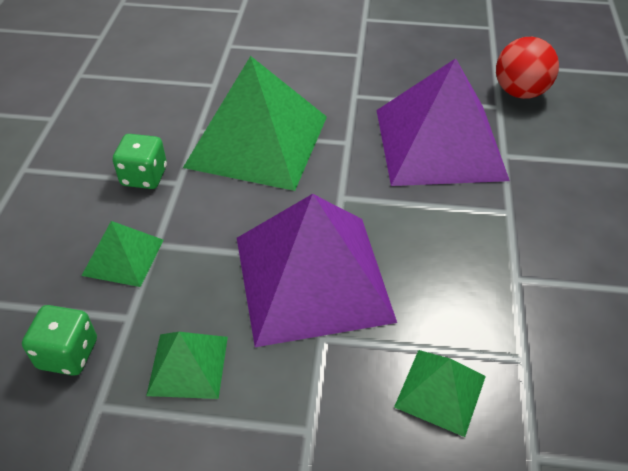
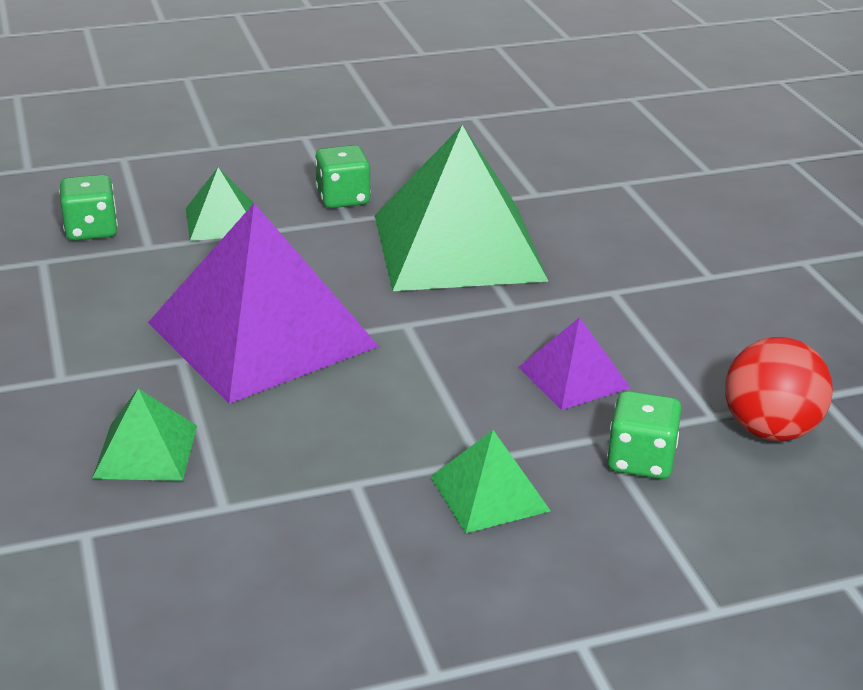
camera: 65 degrees right, 15 degrees down
green pyramid [146,332,228,399] -> green pyramid moved to [430,430,551,533]
purple pyramid [376,58,510,186] -> purple pyramid [519,317,631,410], size x0.47
none -> green dice [607,391,682,479]

